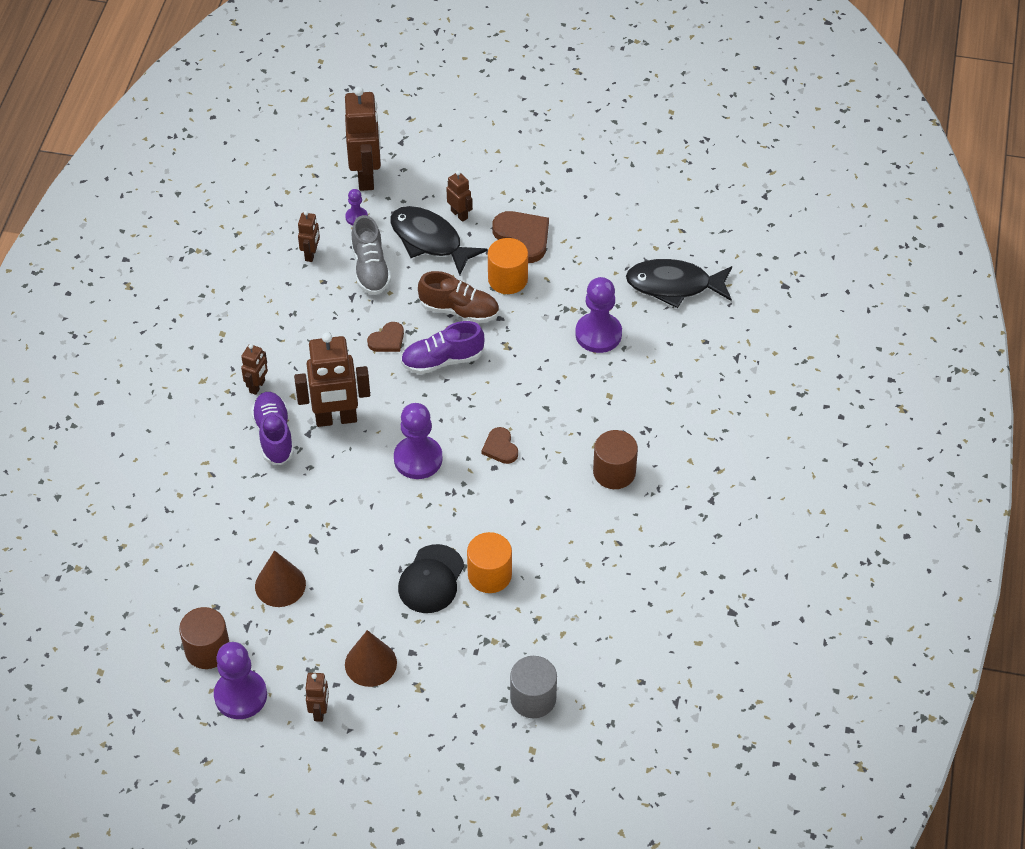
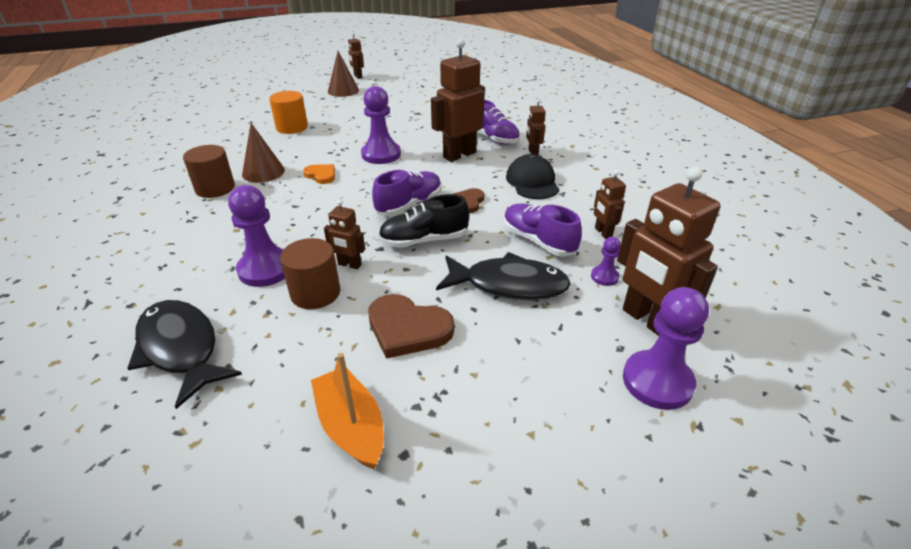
camera: 150 degrees right, 15 degrees down
brown cylinder [179,607,229,669] -> brown cylinder moved to [280,238,340,309]
purple pawn [214,642,267,719] -> purple pawn moved to [623,287,709,410]
brown cone [255,550,306,607] -> brown cone moved to [242,123,285,183]
grey shoe [351,215,391,295] -> purple shoe [504,204,582,257]
black cap [398,544,464,613] -> black cap moved to [506,154,560,199]
brown shoe [418,271,499,323] -> black shoe [378,194,469,248]
brown robot [446,171,473,222] -> brown robot moved to [324,199,365,269]
brown heart [482,427,518,464] -> orange heart [303,164,335,184]
orange cylinder [488,238,528,294] -> none
grey cylinder [510,656,557,718] -> none
black fish [626,259,732,308] -> black fish turned 105 degrees counterclockwise [127,300,242,409]
none -> orange boat [311,353,384,469]

